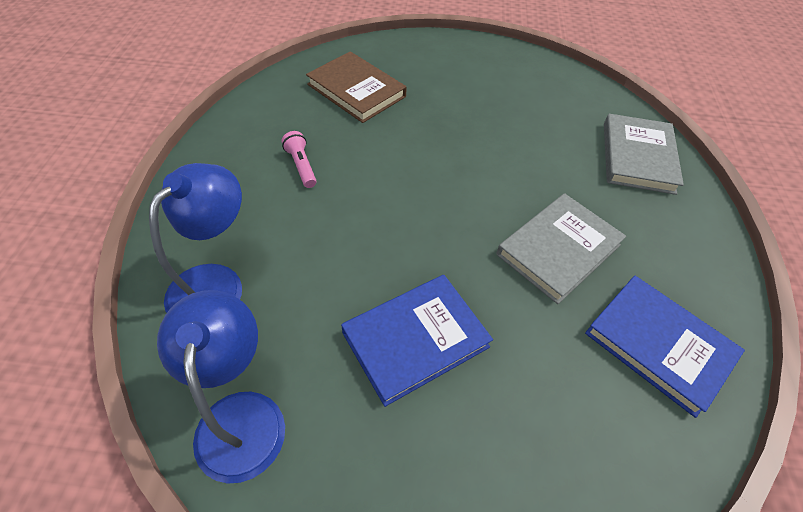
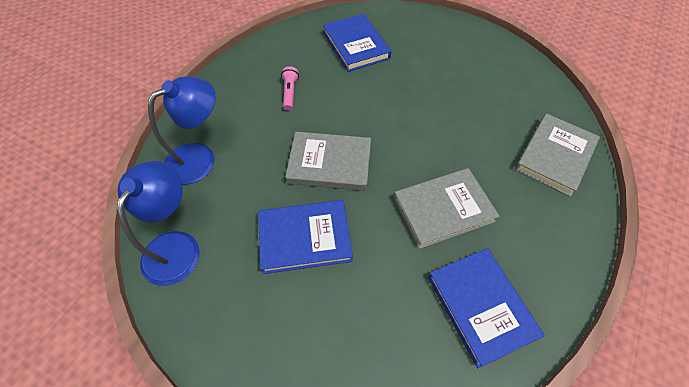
camera: 25 degrees right, 5 degrees up
brown book [306,51,407,123] -> blue book [323,14,391,72]
none -> grey book [285,132,371,191]

